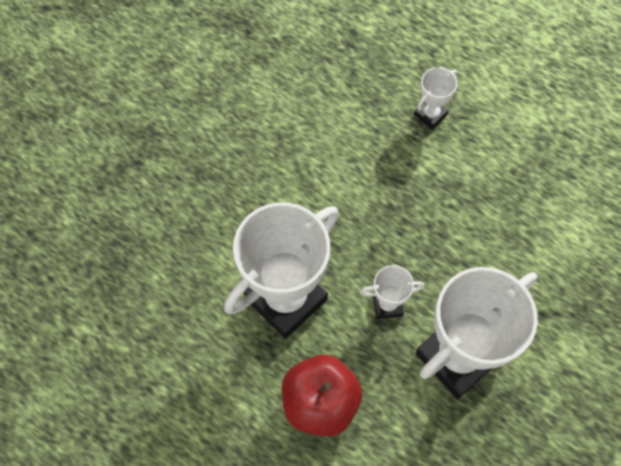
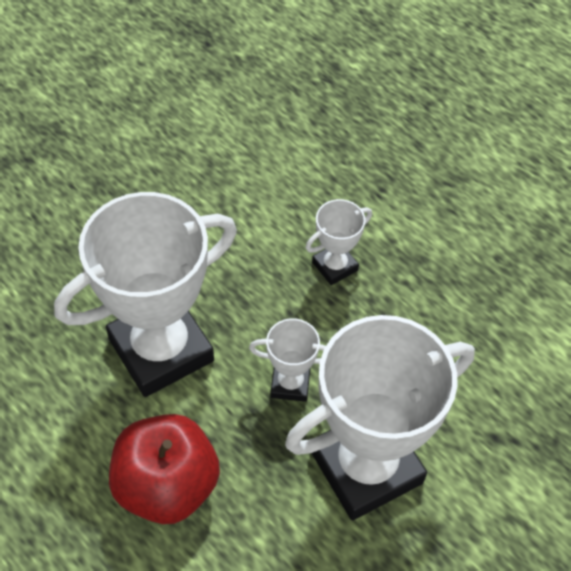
camera: 10 degrees right, 10 degrees down
white trophy [414,67,457,129] -> white trophy moved to [305,199,372,285]

